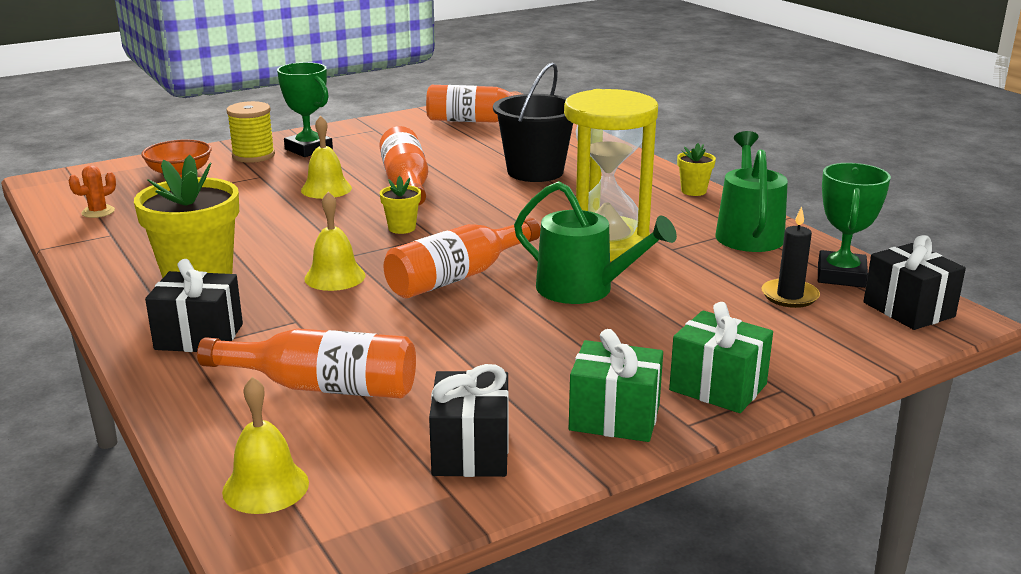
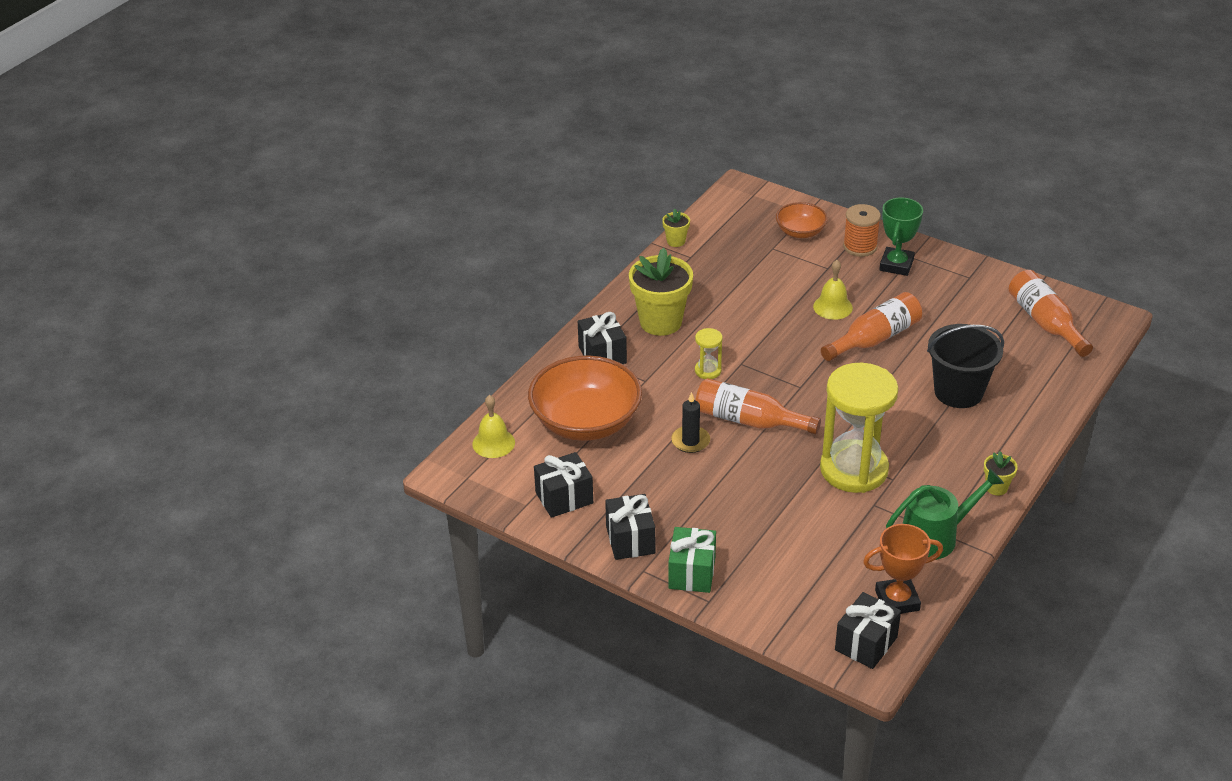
camera: 65 degrees right, 15 degrees up
orange cactus [68,165,116,218] -> none
orange bottle [197,329,416,399] -> orange bowl [528,356,642,441]
yellow spool [226,101,275,163] -> orange spool [843,204,881,257]
yellow bell [304,192,365,291] -> yellow hourglass [695,328,723,379]
yellow flower pot [380,176,421,234] -> yellow flower pot moved to [662,209,690,247]
green watering can [514,181,677,304] -> none
green gift [569,329,663,442] -> black gift [605,494,655,560]
black candle [762,206,820,308] -> black candle moved to [671,392,710,453]
green trophy [818,163,891,288] -> orange trophy [863,524,943,614]

